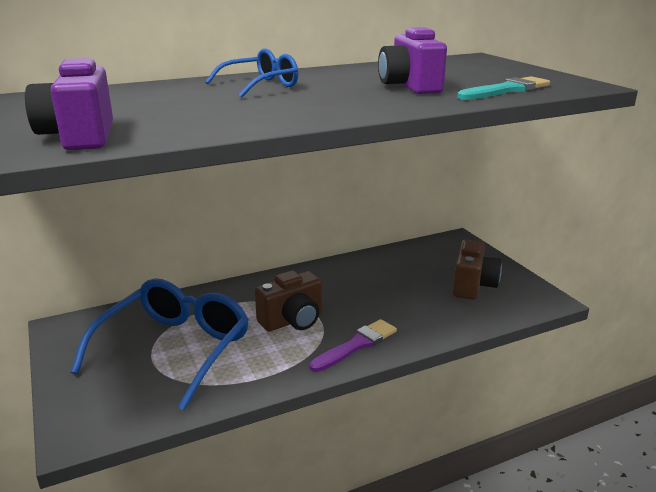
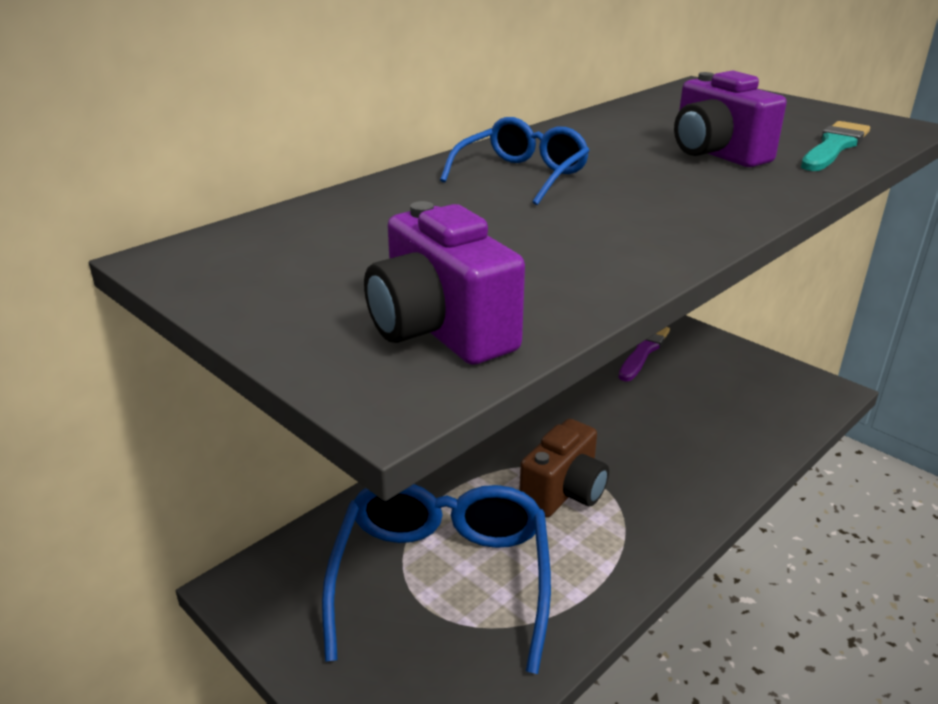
camera: 20 degrees left, 5 degrees up
purple brush [309,319,397,372] -> purple brush moved to [619,327,670,381]
brown camera [453,240,502,300] -> none

